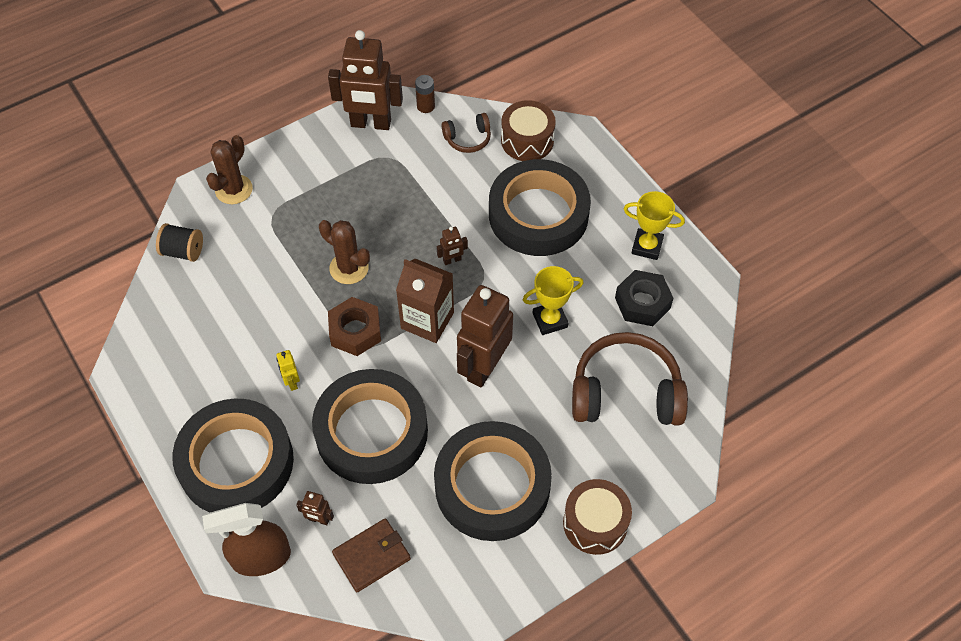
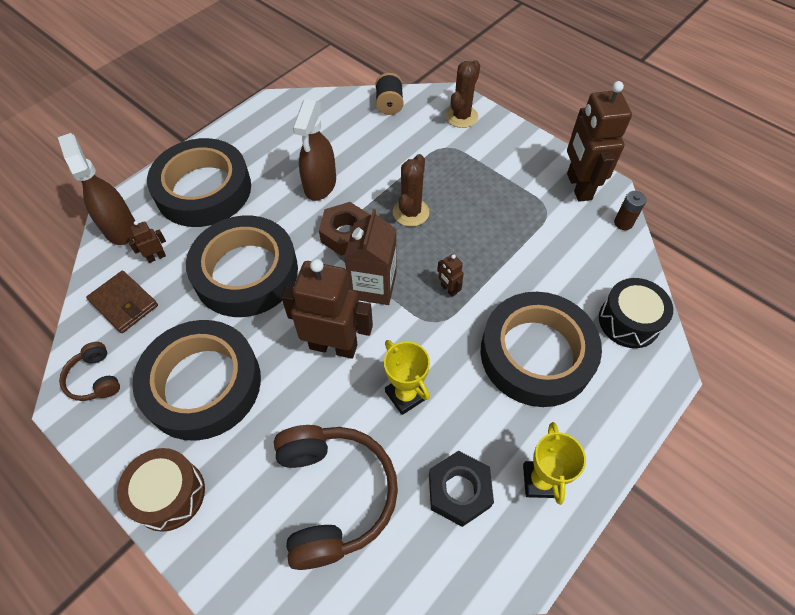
camera: 75 degrees right, 0 degrees up
brown cactus [206,135,253,204] -> brown cactus turned 75 degrees counterclockwise [445,60,480,128]
yellow robot [276,350,300,391] -> none
brown robot [296,491,334,525] -> brown robot turned 60 degrees clockwise [128,221,166,263]
brown headphones [442,113,491,153] -> brown headphones moved to [59,342,120,401]
brown drum [501,100,556,161] -> black drum [599,278,673,348]
none -> brown spray bottle [293,99,336,201]

